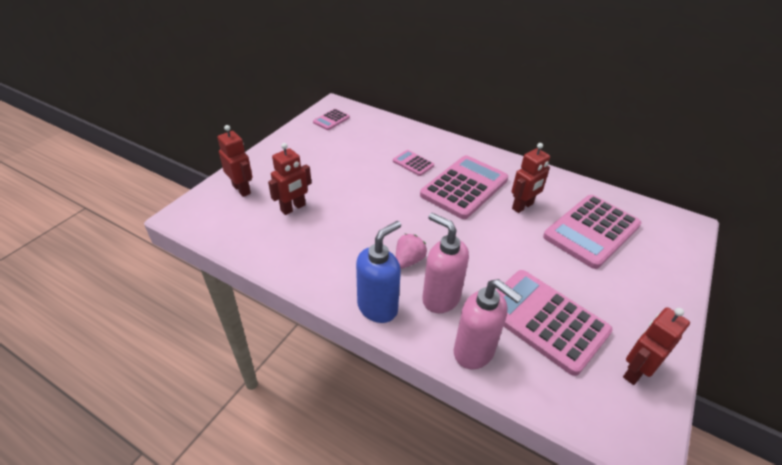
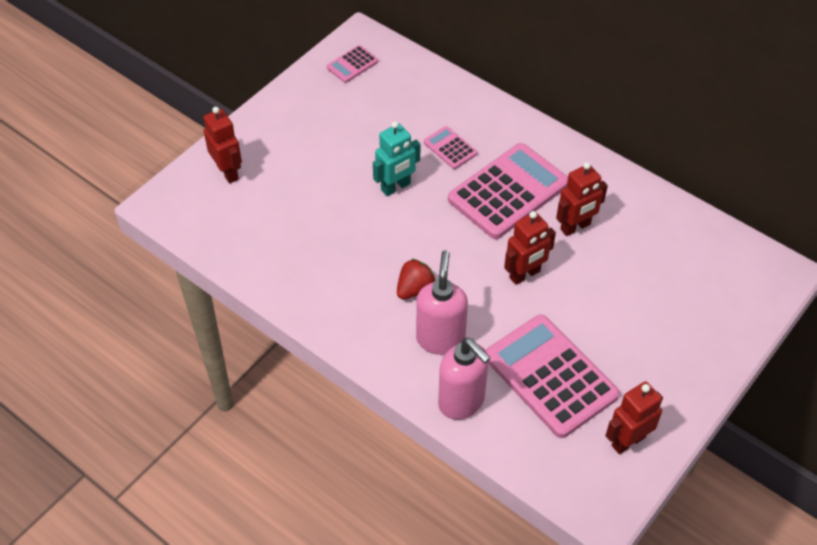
camera: 10 degrees right, 10 degrees up
red robot [268,143,312,215] -> red robot moved to [504,211,556,285]
blue soap dispenser [356,221,401,323] -> none
pink strawberry [396,234,427,269] -> red strawberry [397,259,435,299]
pink soap dispenser [422,213,469,313] -> pink soap dispenser turned 45 degrees clockwise [416,250,468,355]
pink calculator [543,195,641,269] -> none
none -> turquoise robot [373,121,420,196]

